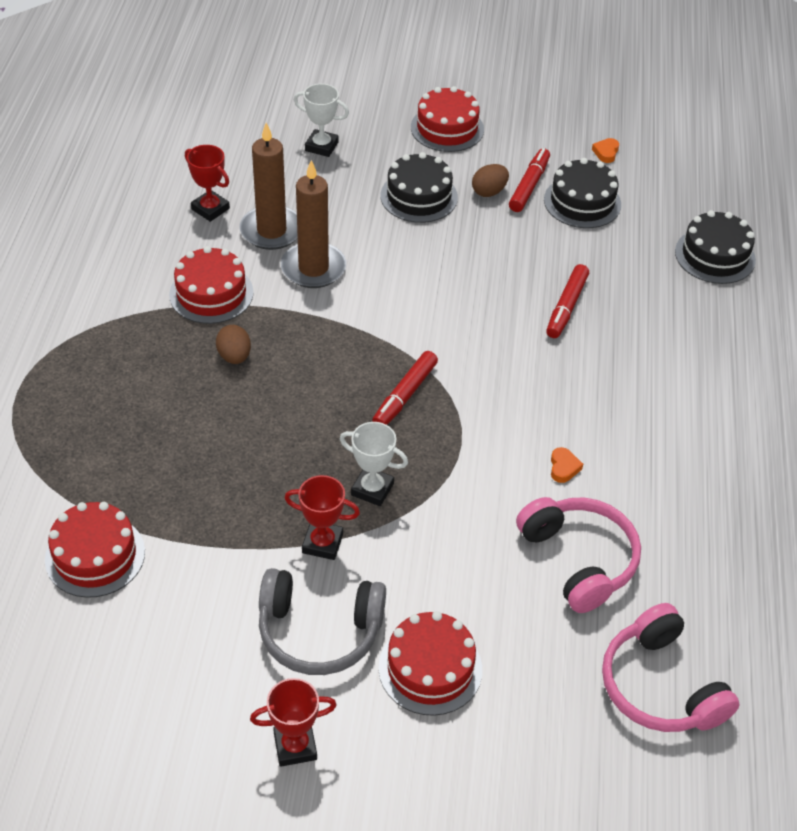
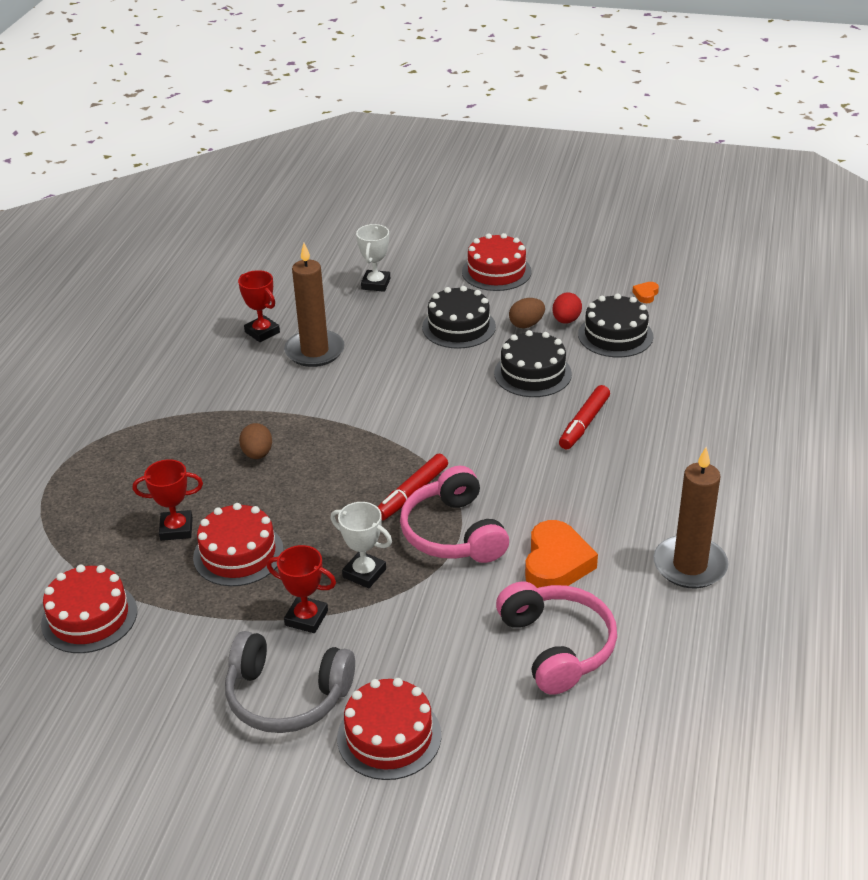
camera: 10 degrees right, 10 degrees down
red cake [169,246,254,324] -> red cake moved to [193,503,284,586]
red trophy [250,678,337,767] -> red trophy moved to [133,459,203,541]
brown candle [281,160,346,288] -> brown candle moved to [653,447,728,588]
white trophy [294,84,349,157] -> white trophy turned 75 degrees clockwise [356,224,390,292]
red marker [509,148,550,212] -> red egg [552,292,582,324]
orange heart [551,447,583,483] -> orange heart [525,520,598,588], size x2.22
pink headphones [602,603,740,732] -> pink headphones moved to [400,466,509,563]
black cake [675,210,756,284] -> black cake moved to [494,330,572,397]

